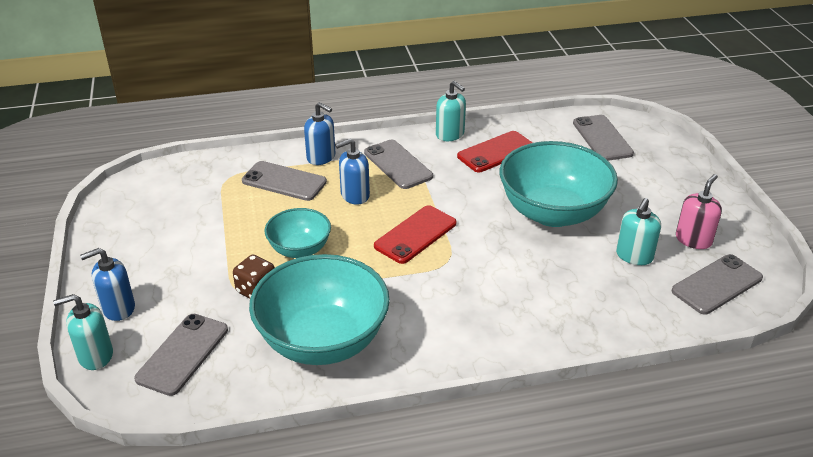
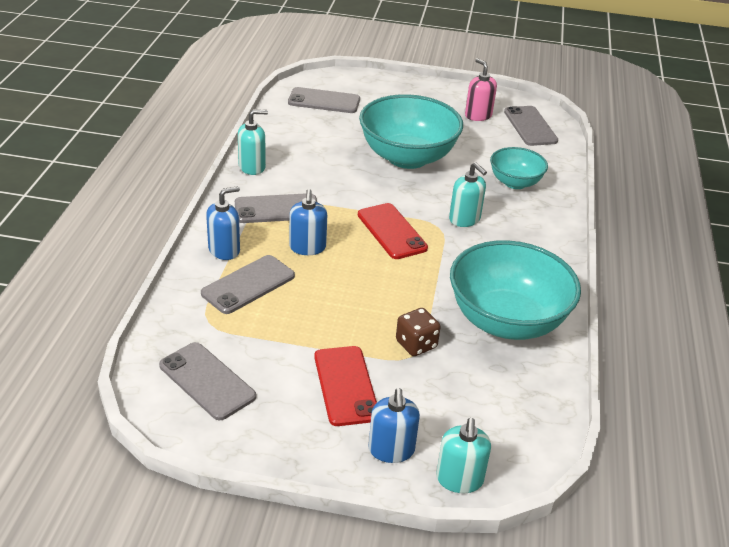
camera: 70 degrees left, 0 degrees up
grey phone [134,314,228,396] -> grey phone moved to [159,342,256,420]
turquoise bowl [265,208,331,258] -> turquoise bowl moved to [490,147,548,189]
red phone [457,131,533,172] -> red phone moved to [314,346,377,426]
turquoise soap dispenser [616,198,661,265] -> turquoise soap dispenser moved to [449,162,487,227]

